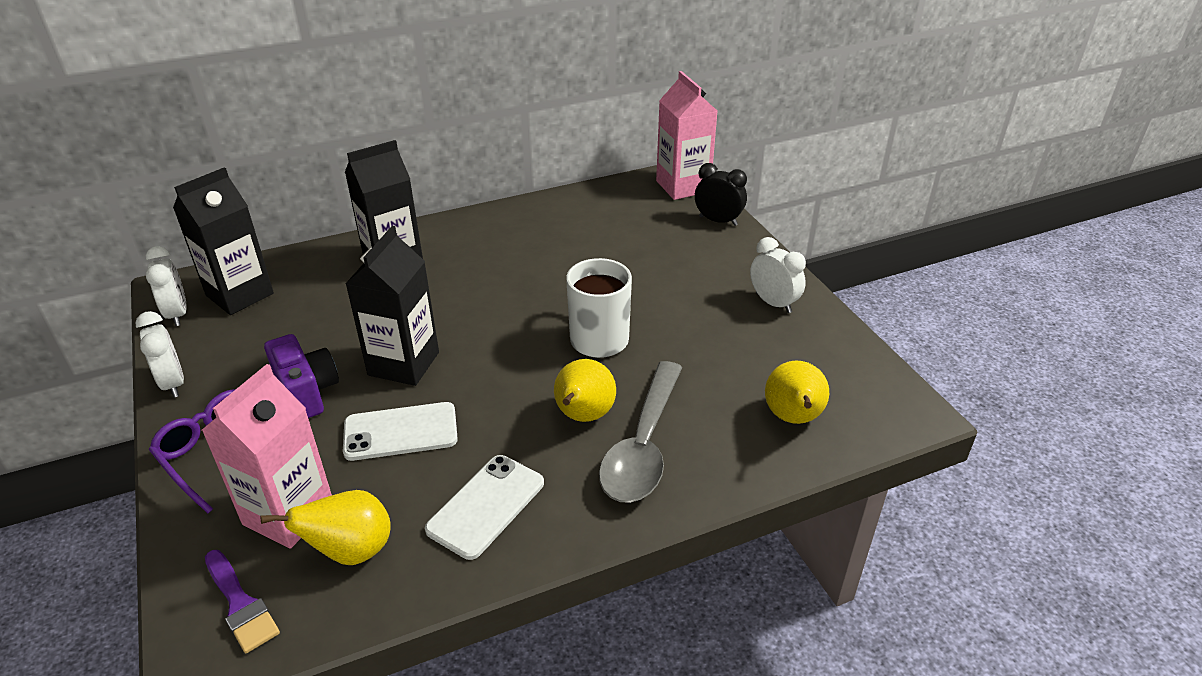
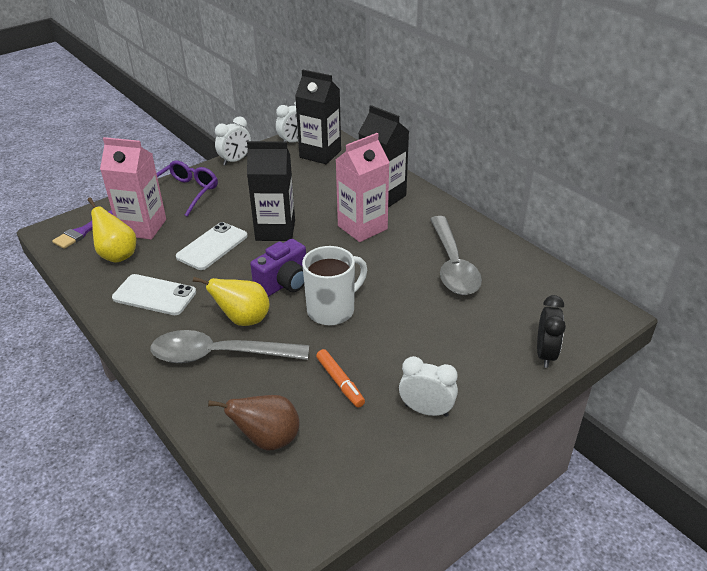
camera: 75 degrees right, 0 degrees up
purple camera [264,334,339,418] -> purple camera moved to [250,239,306,297]
white phone [343,402,458,461] -> white phone turned 60 degrees clockwise [176,222,248,270]
pink carton [656,71,717,200] -> pink carton moved to [336,133,390,242]
white clock [750,237,806,313] -> white clock turned 105 degrees counterclockwise [399,356,458,417]
yellow pear [765,360,829,424] -> brown pear [208,395,300,451]
none -> orange marker [316,349,365,408]
none -> grey spoon [430,216,482,295]

